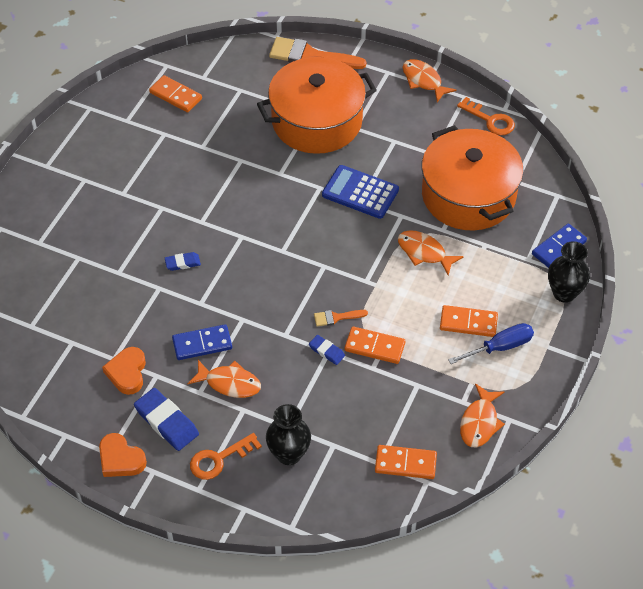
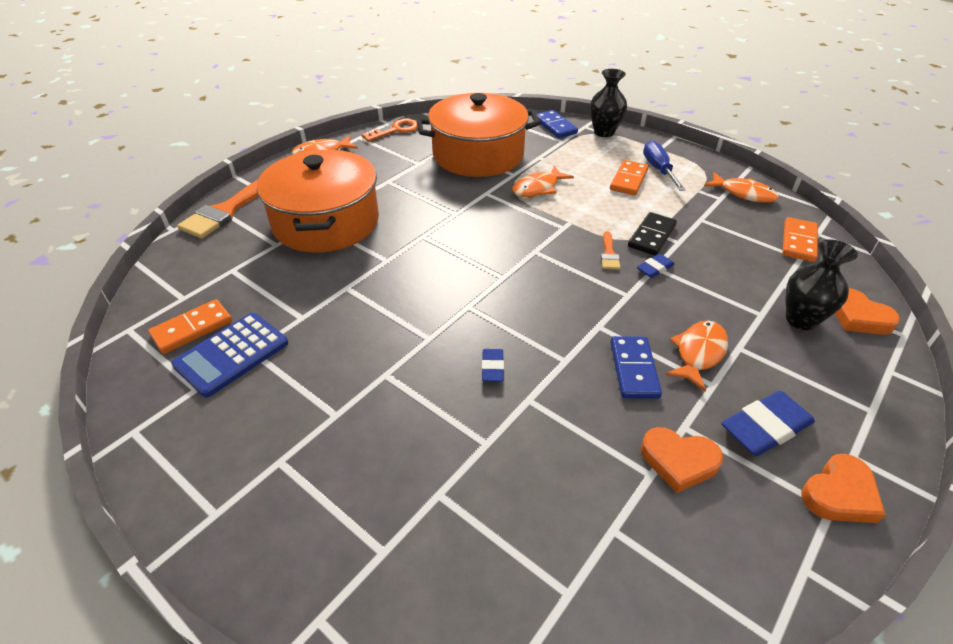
camera: 75 degrees left, 10 degrees down
orange key [190,433,262,480] -> none
blue calculator [322,165,399,219] -> blue calculator moved to [171,313,288,398]
orange domino [345,326,405,364] -> black domino [628,212,677,256]
none -> orange heart [835,288,900,335]

